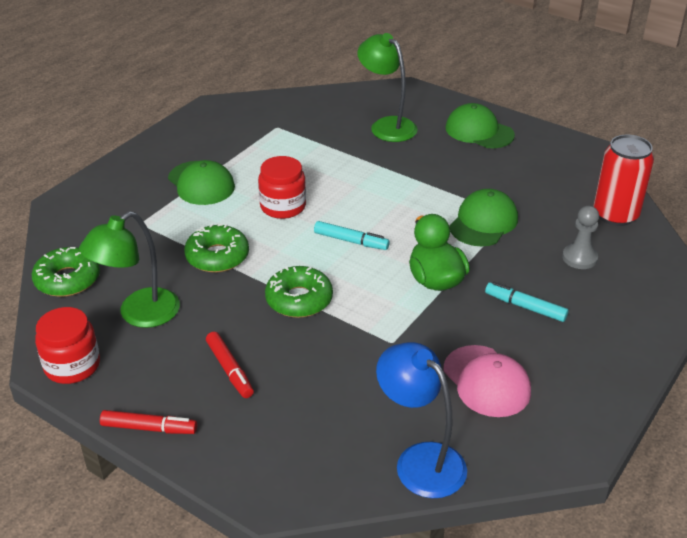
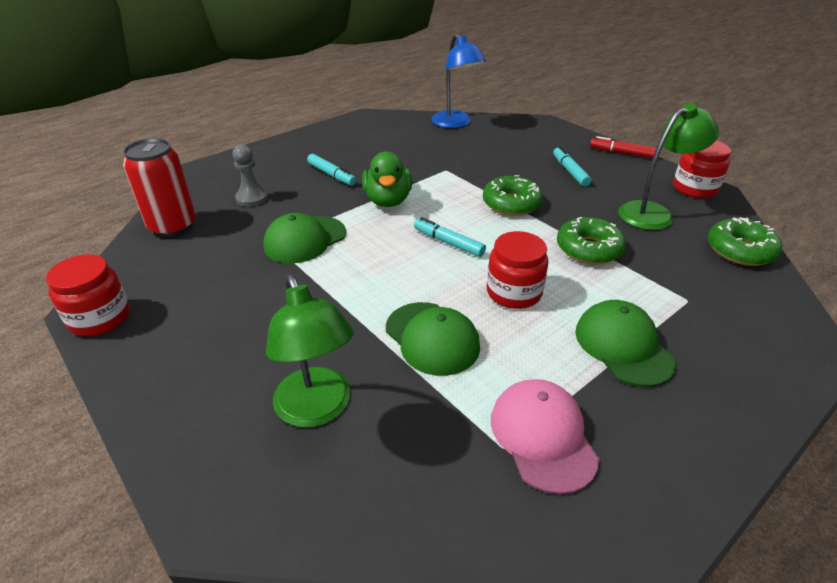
camera: 165 degrees left, 0 degrees up
red marker [206,332,254,398] -> turquoise marker [553,146,591,186]
pink cap [444,345,531,417] -> pink cap moved to [491,379,599,494]
green cap [445,103,515,148] -> green cap moved to [386,302,480,376]
none -> red jar [46,254,130,336]

